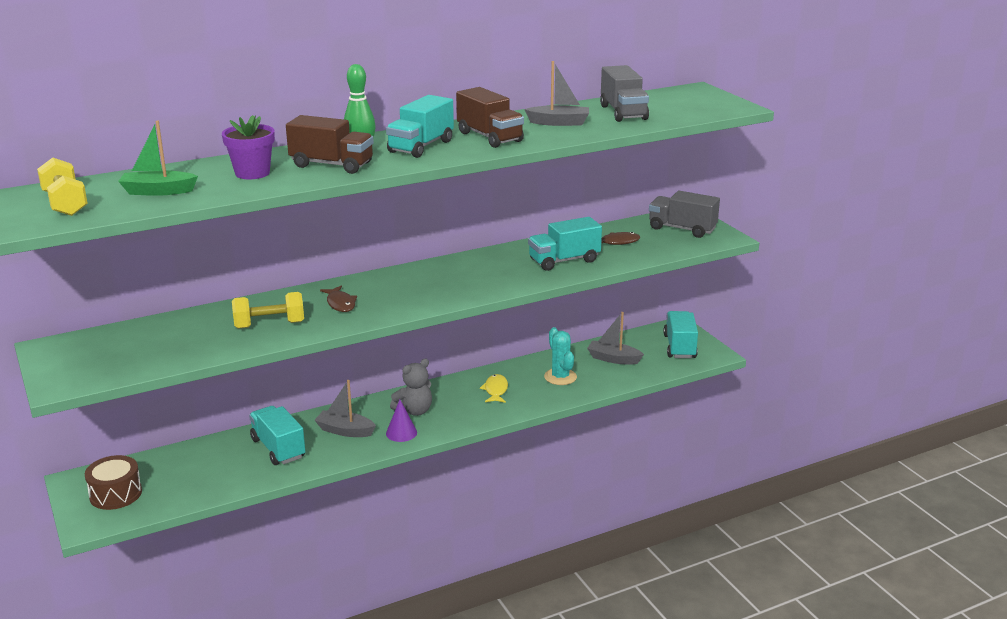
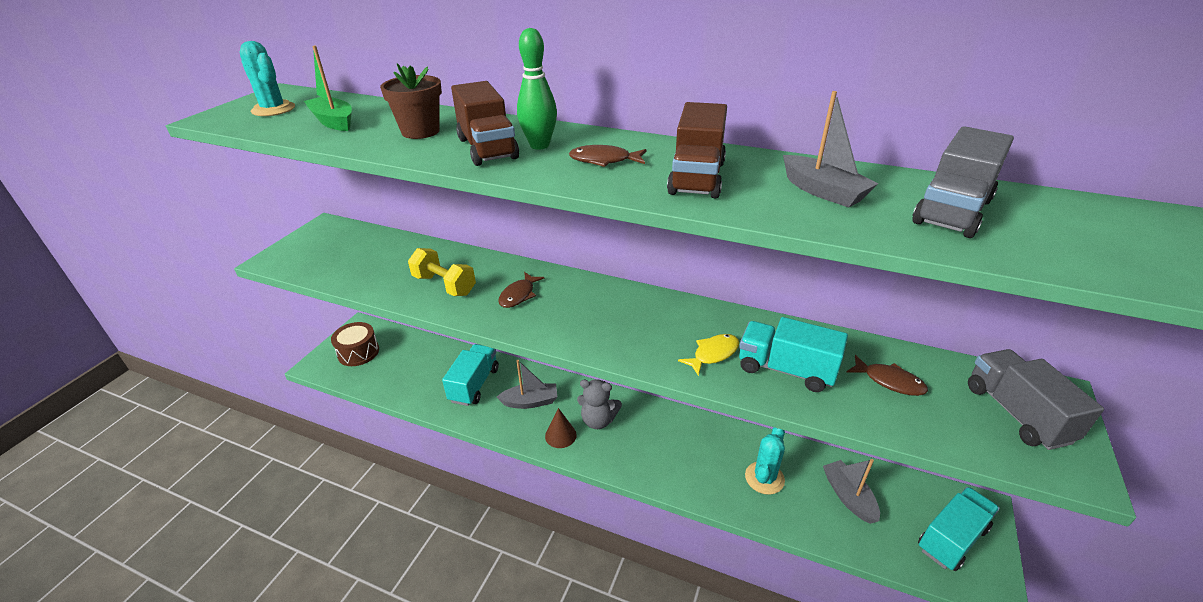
camera: 50 degrees right, 10 degrees up
yellow dumbbell [37,157,88,216] -> turquoise cactus [240,41,295,116]
purple flower pot [222,115,275,179] -> brown flower pot [380,63,442,139]
grey boat [315,380,376,437] -> grey boat turned 105 degrees clockwise [497,360,557,409]
turquoise truck [386,95,454,158] -> brown fish [569,145,646,167]
purple cone [386,400,417,442] -> brown cone [545,408,577,448]
yellow fish [480,374,508,403] -> yellow fish moved to [678,334,739,376]

